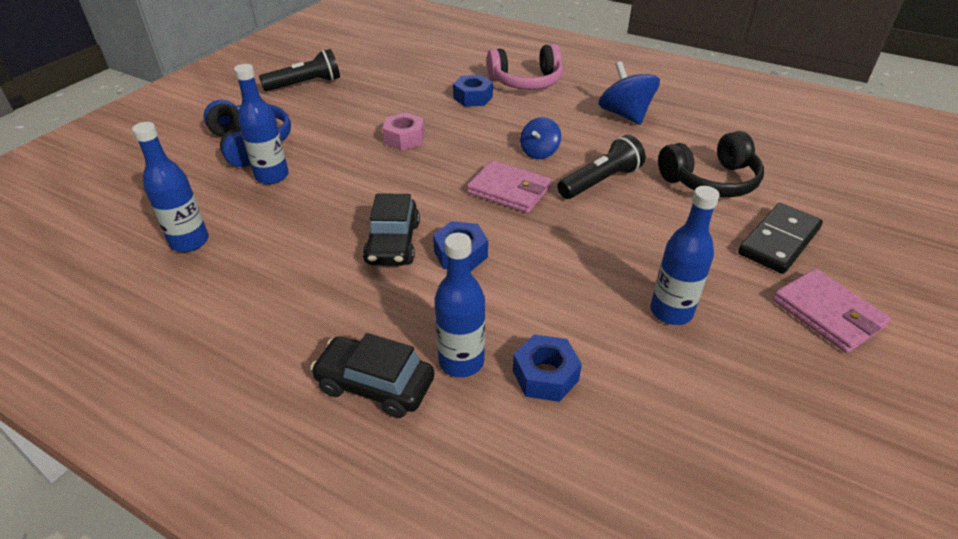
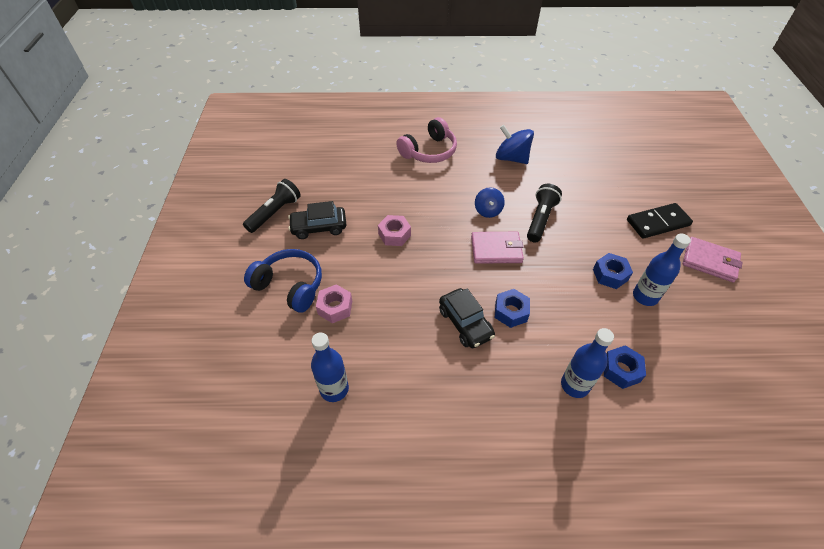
camera: 30 degrees left, 10 degrees up
blue bottle [234,64,289,184] -> pink nut [316,284,352,323]
black car [310,333,434,418] -> black car moved to [288,201,346,239]
blue nut [453,75,493,107] -> blue nut moved to [593,253,633,289]
black headphones [658,131,764,197] -> none
black domino [738,203,823,274] -> black domino turned 60 degrees clockwise [627,203,693,239]

